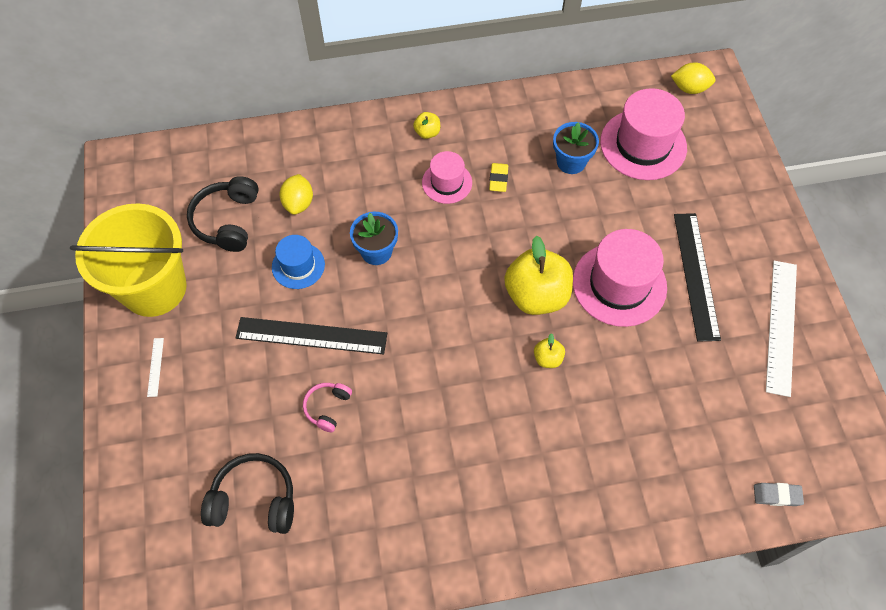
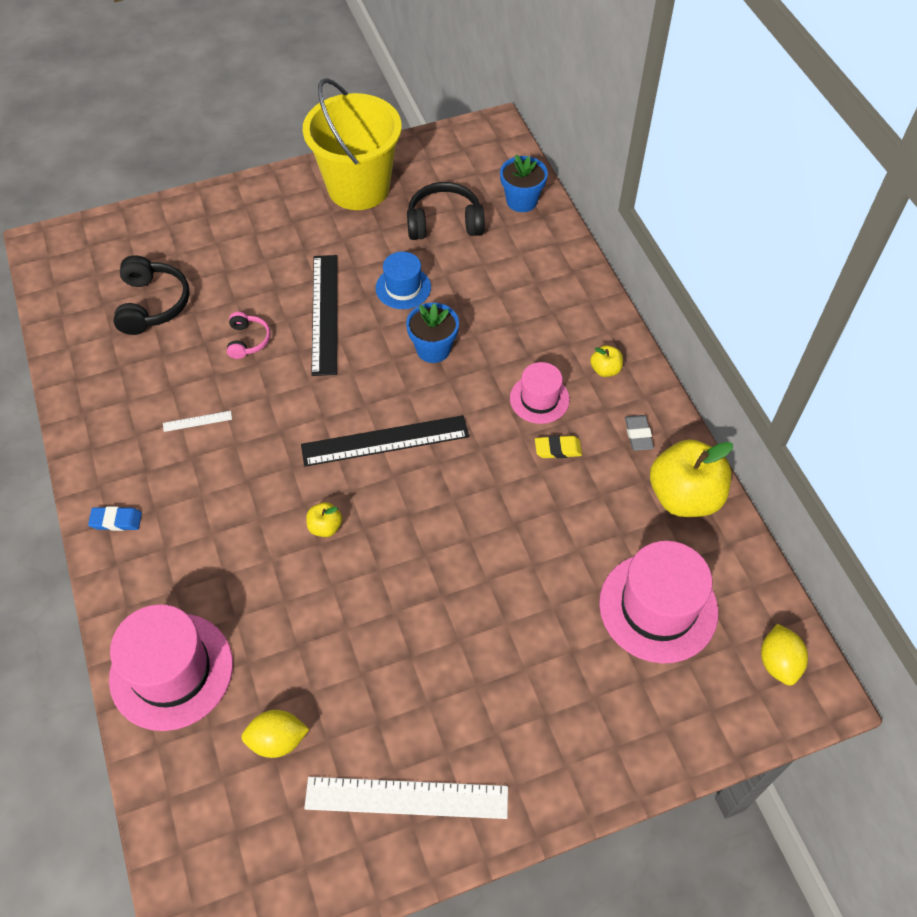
camera: 80 degrees right, 5 degrees down
white ruler [147,338,164,397] -> white ruler moved to [163,411,232,432]
yellow lemon [279,174,313,215] -> yellow lemon moved to [241,710,309,758]
pink headphones [303,383,352,432] -> pink headphones turned 75 degrees clockwise [227,312,271,359]
yellow apple [504,236,573,315] -> yellow apple moved to [650,439,733,517]
blue flower pot [553,122,599,174] -> blue flower pot moved to [500,154,548,212]
pink hat [573,229,667,327] -> pink hat moved to [109,604,233,731]
black ruler [674,213,721,342] -> black ruler moved to [301,415,469,467]
grey eraser [754,483,804,506] -> grey eraser moved to [625,415,654,451]
none -> blue eraser [88,506,142,531]

